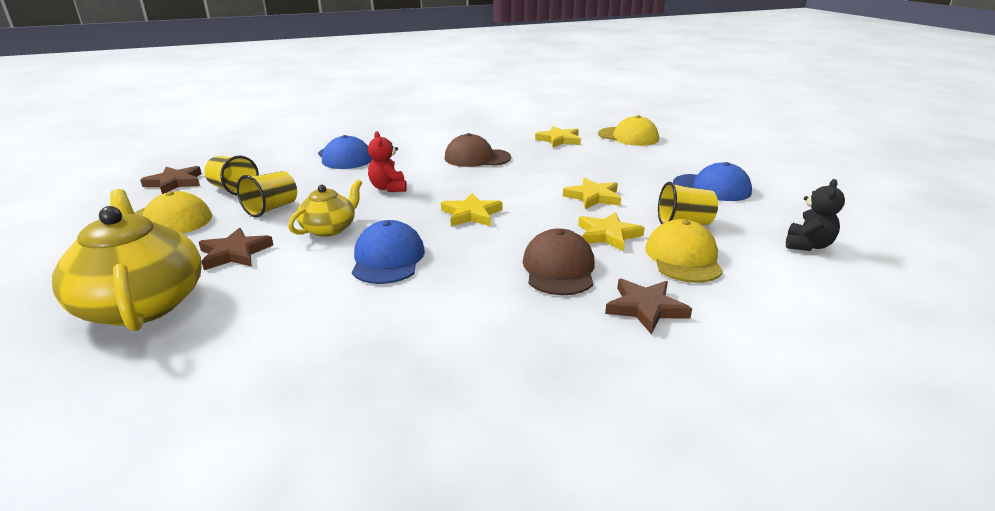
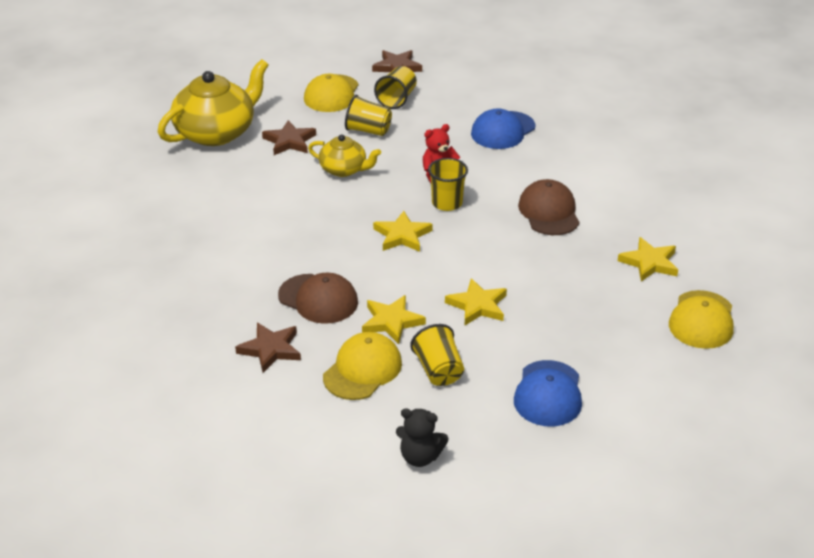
camera: 75 degrees right, 10 degrees up
blue cap [352,220,425,284] -> none
brown cap [523,228,595,295] -> brown cap turned 45 degrees clockwise [278,273,358,324]
yellow cap [646,219,723,283] -> yellow cap turned 45 degrees counterclockwise [323,332,402,400]
none -> yellow cup [428,158,468,211]

